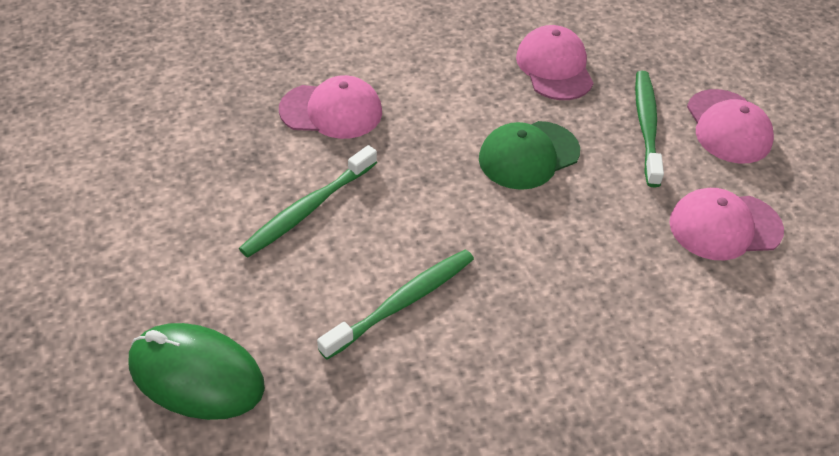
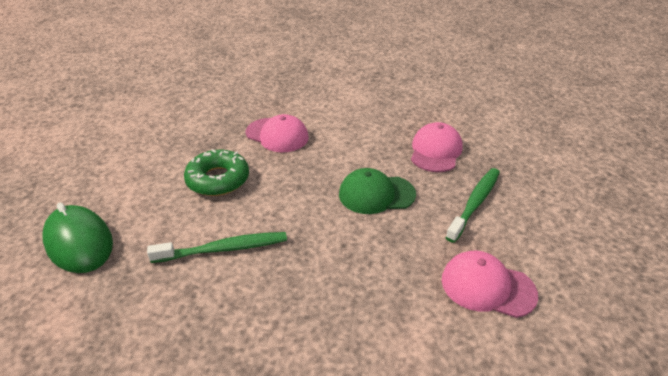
camera: 30 degrees right, 10 degrees down
green toothbrush [239,145,377,257] -> green donut [184,149,249,196]
pink cap [687,89,774,163] -> none

